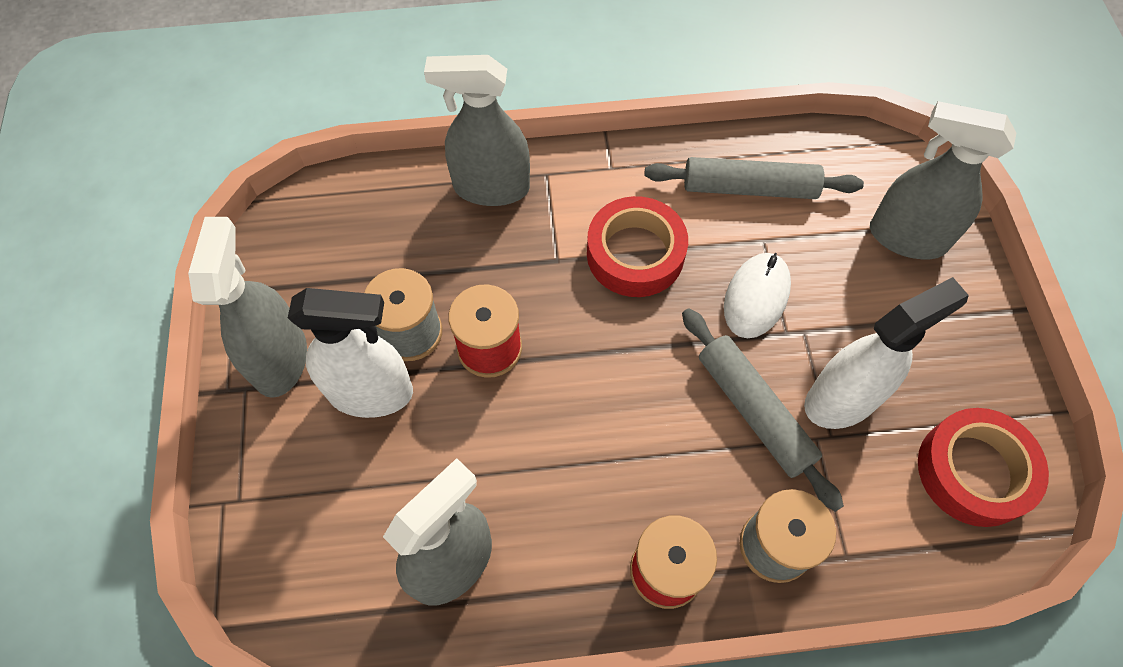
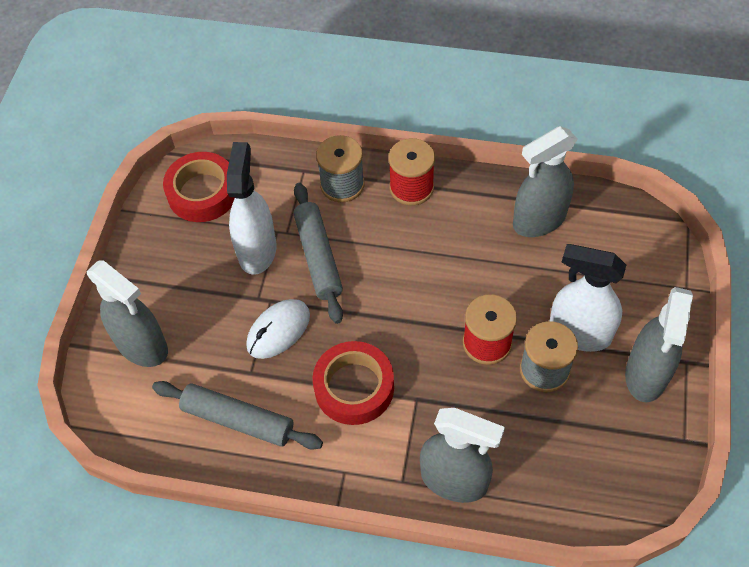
camera: 160 degrees left, 5 degrees down
white spray bottle [804,277,969,429] -> white spray bottle turned 105 degrees clockwise [227,142,277,275]

